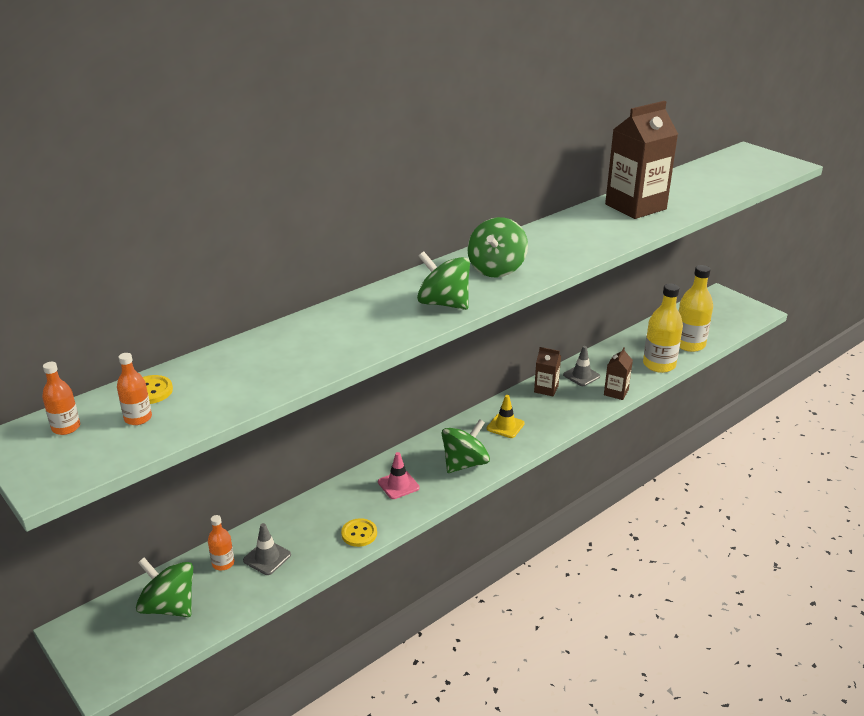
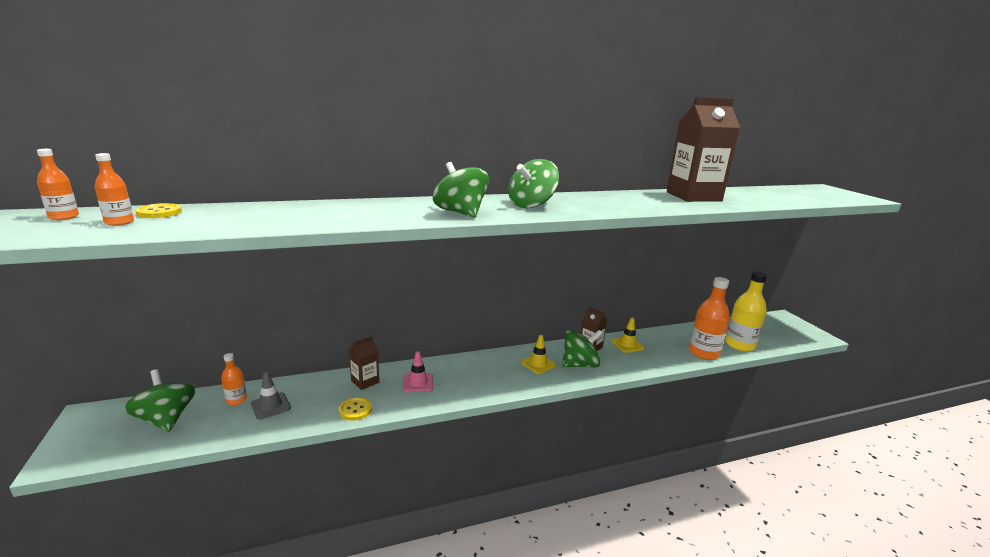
camera: 20 degrees right, 10 degrees down
green spinning top [442,419,490,473] -> green spinning top moved to [562,330,603,367]
grey traffic cone [563,346,600,386] -> yellow traffic cone [612,318,644,353]
brown carton [604,347,633,400] -> brown carton moved to [349,336,379,390]
yellow bottle [643,284,683,373] -> orange bottle [689,277,730,360]

